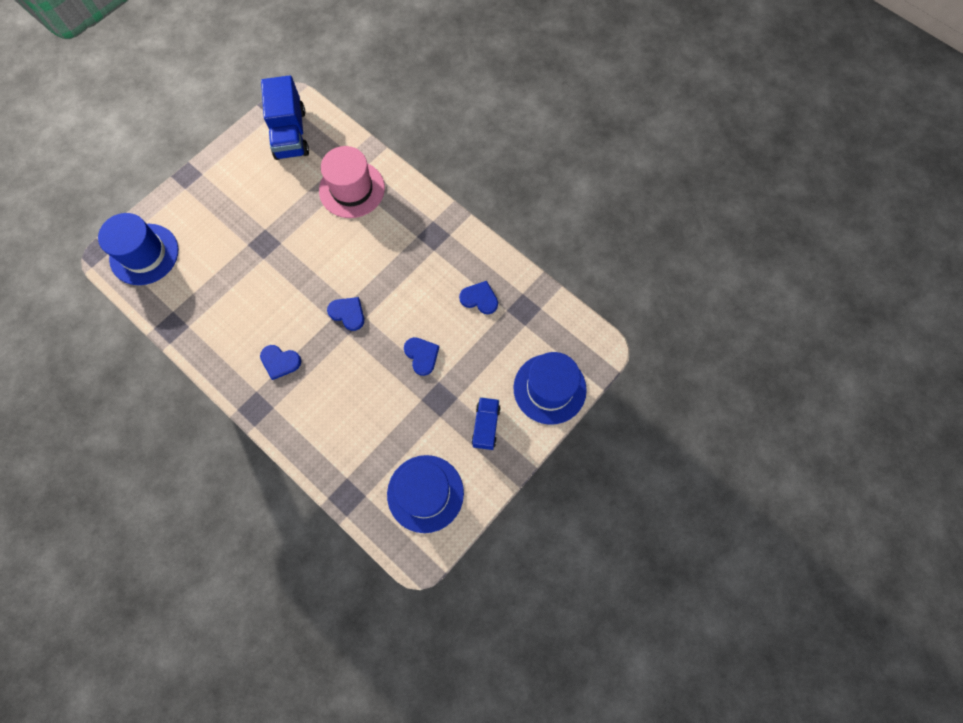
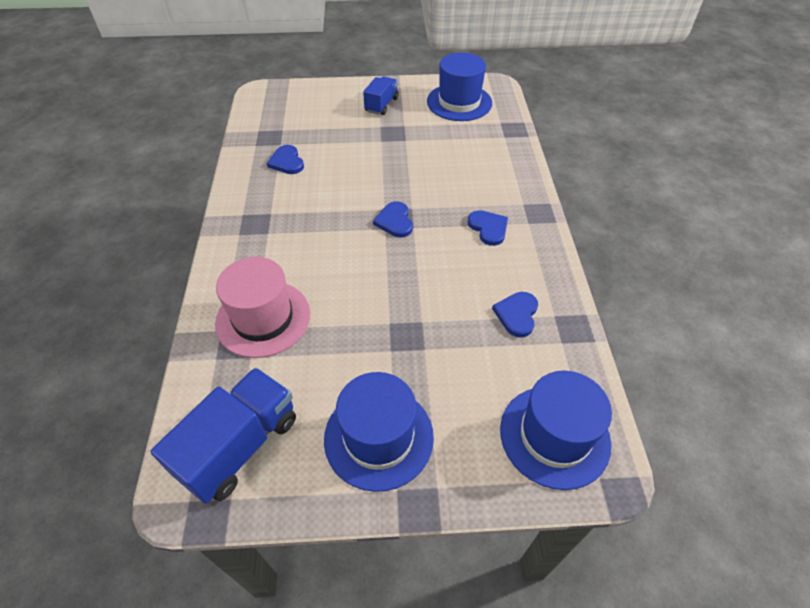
camera: 135 degrees left, 20 degrees down
blue heart [404,337,439,376] -> blue heart moved to [492,292,538,337]
blue truck [472,397,501,450] -> blue truck turned 150 degrees clockwise [363,76,398,115]
blue hat [513,352,587,425] -> blue hat moved to [324,372,434,492]

